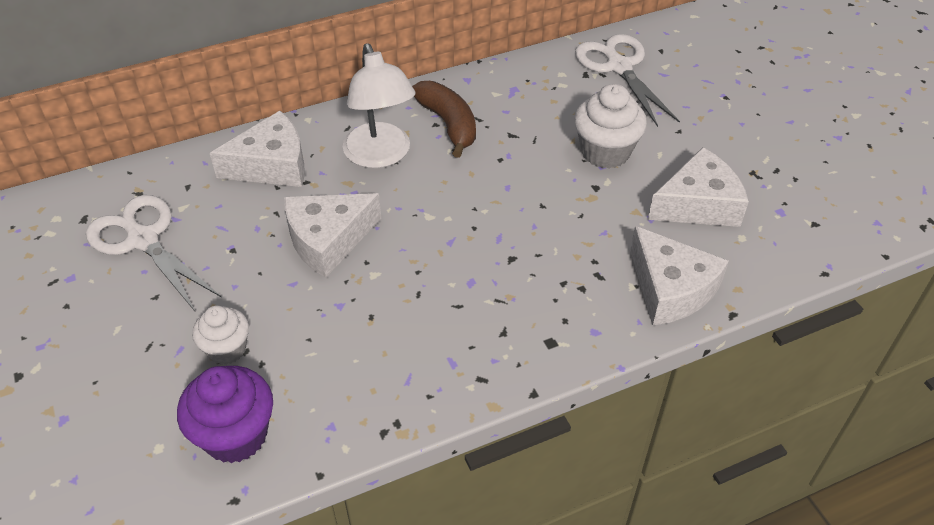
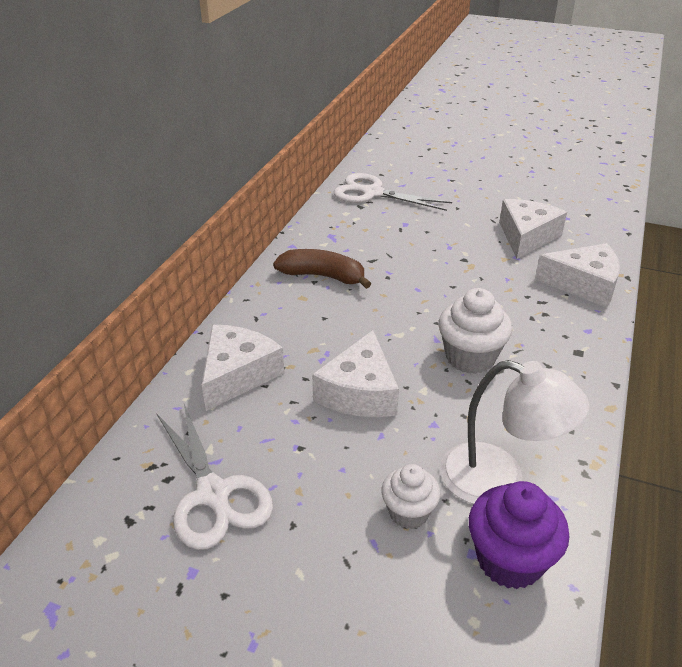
camera: 45 degrees left, 10 degrees down
white scissors [86,195,222,311] -> white scissors turned 120 degrees counterclockwise [156,404,273,550]
white lamp [343,43,415,168] -> white lamp moved to [440,360,589,504]
white cupcake [574,84,647,169] -> white cupcake moved to [439,288,513,374]

